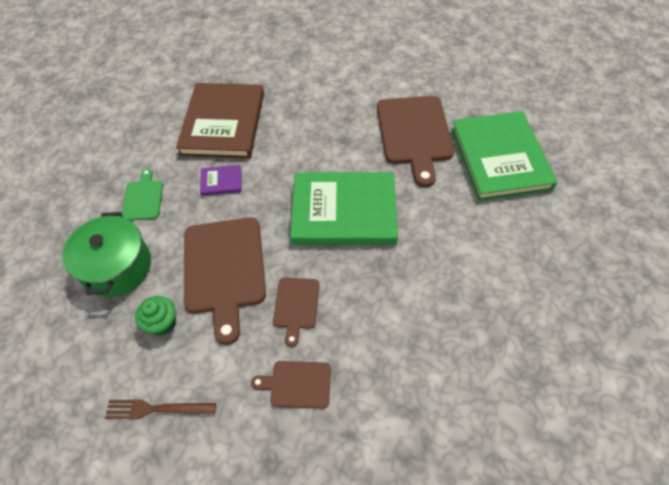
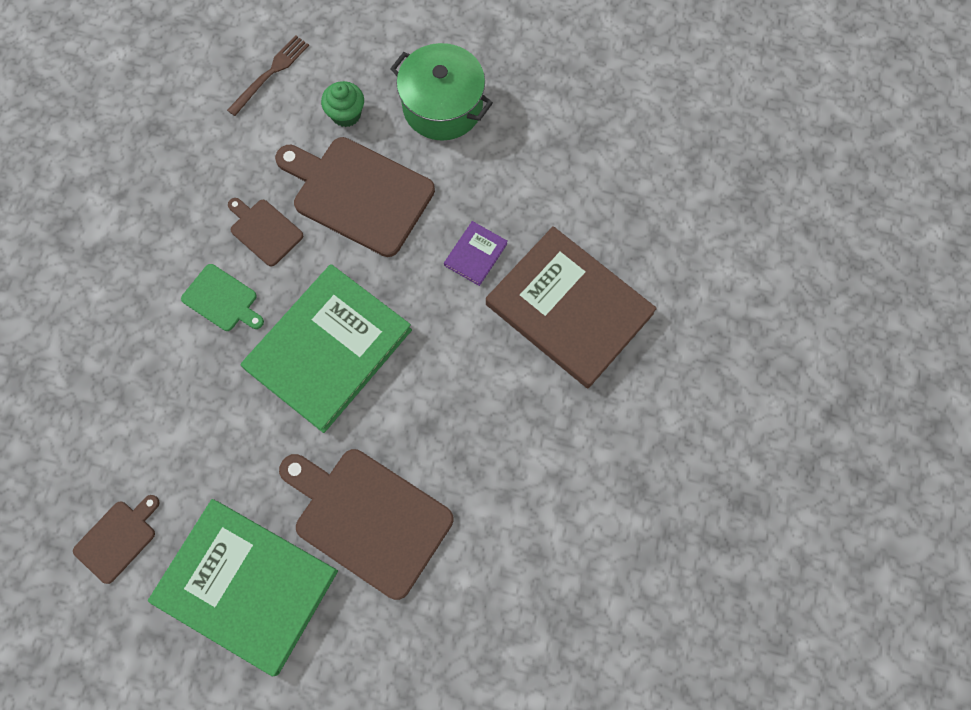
camera: 125 degrees right, 15 degrees up
green cutting board [122,168,163,221] -> green cutting board moved to [181,264,264,331]
brown cutting board [251,361,331,409] -> brown cutting board moved to [73,495,160,584]

